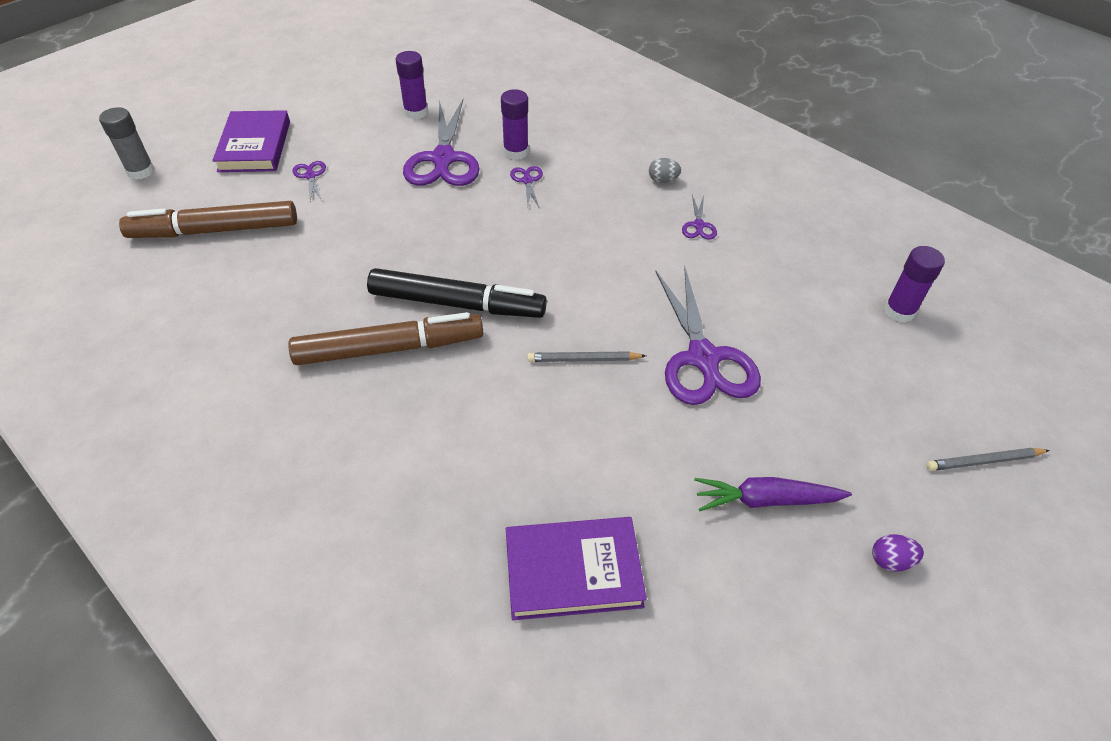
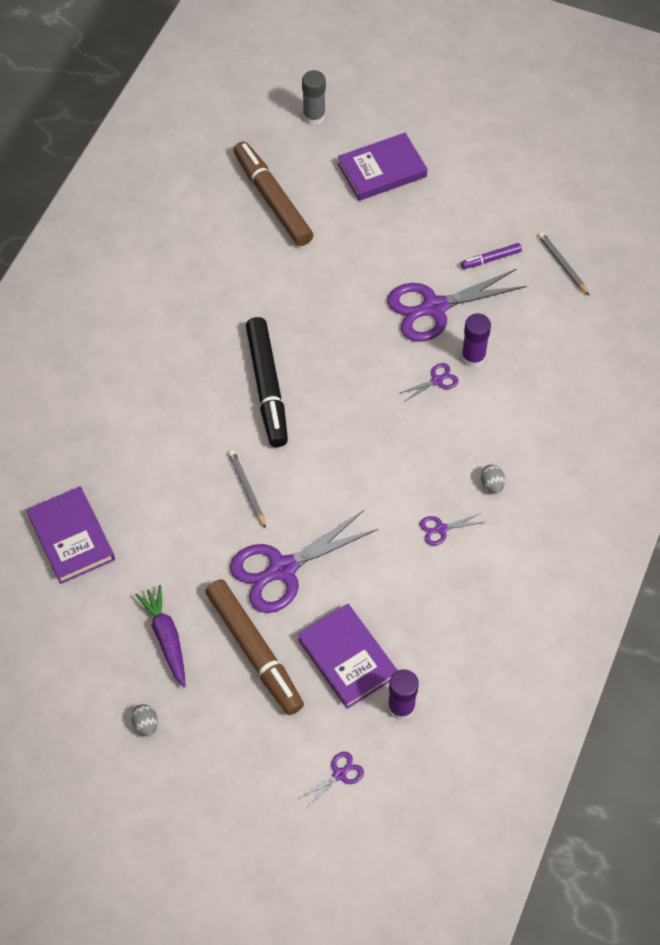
camera: 70 degrees right, 10 degrees up
brown marker [288,312,483,365] -> brown marker moved to [205,579,304,715]
purple scissors [293,161,326,201] -> purple scissors moved to [300,752,364,806]
purple glue stick [396,51,428,119] -> purple marker [461,243,522,269]
purple egg [872,534,924,572] -> grey egg [131,704,158,736]
grey pencil [926,448,1050,471] -> grey pencil moved to [538,232,589,295]
none -> purple book [298,604,398,709]

